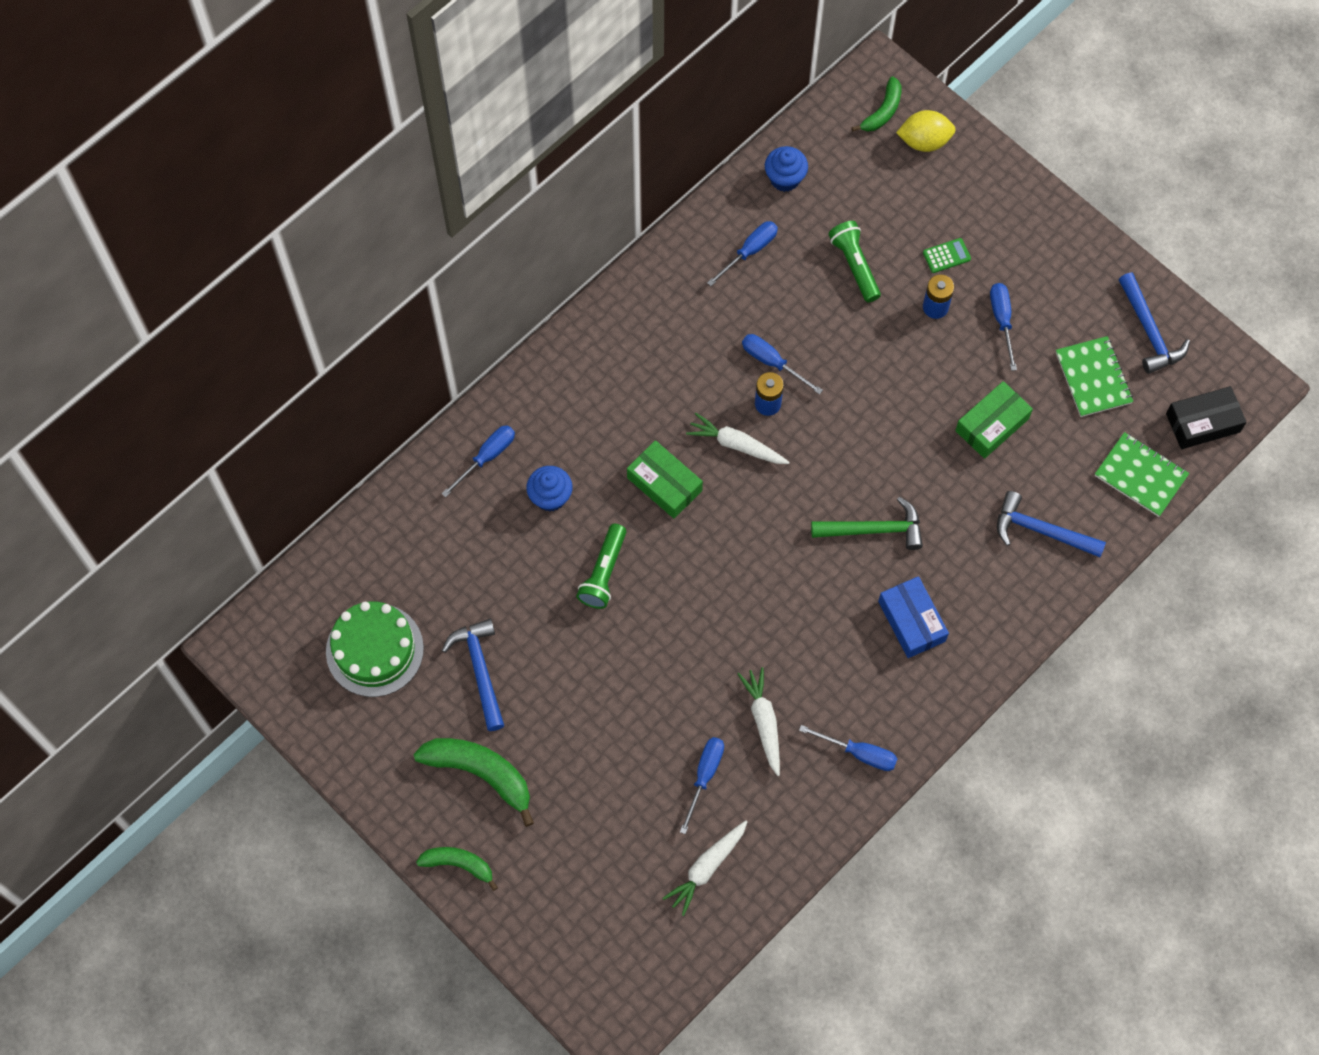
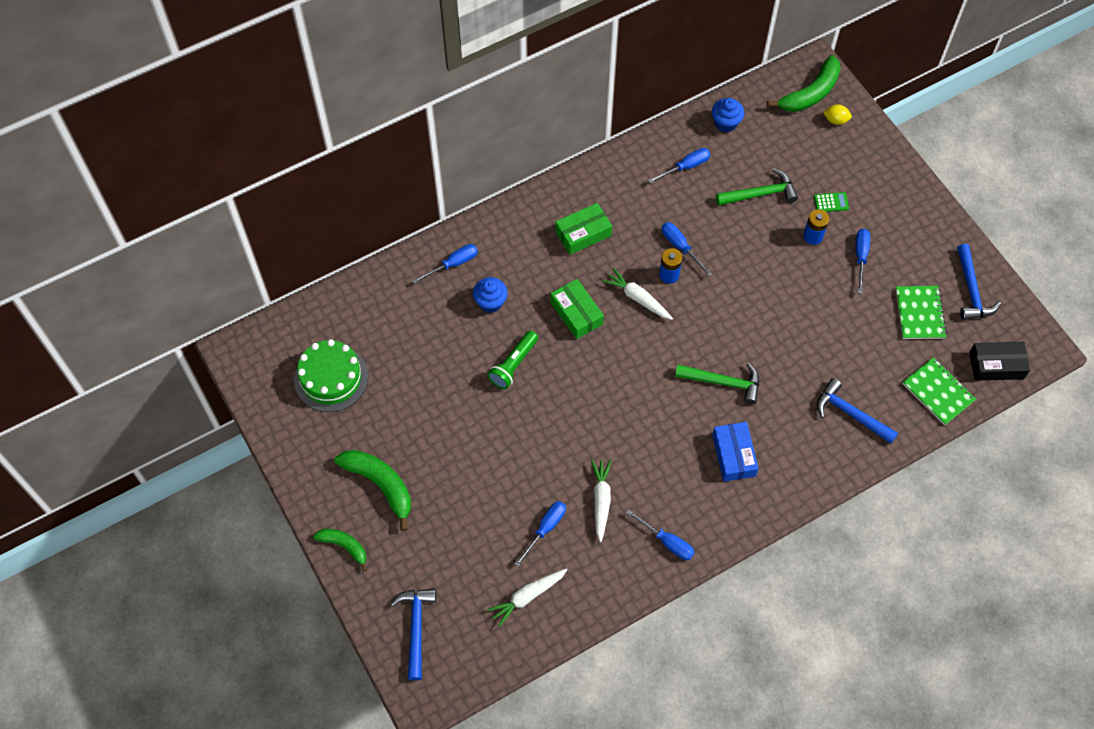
camera: 15 degrees right, 5 degrees down
blue hammer [442,618,504,731] -> blue hammer moved to [390,589,436,681]
green flashlight [828,221,881,302] -> green hammer [716,169,798,206]
green banana [852,76,902,132] -> green banana [767,55,841,112], size x1.65
yellow lemon [896,110,956,152] -> yellow lemon [823,105,852,125], size x0.65
green box [955,381,1033,459] -> green box moved to [555,203,612,255]

